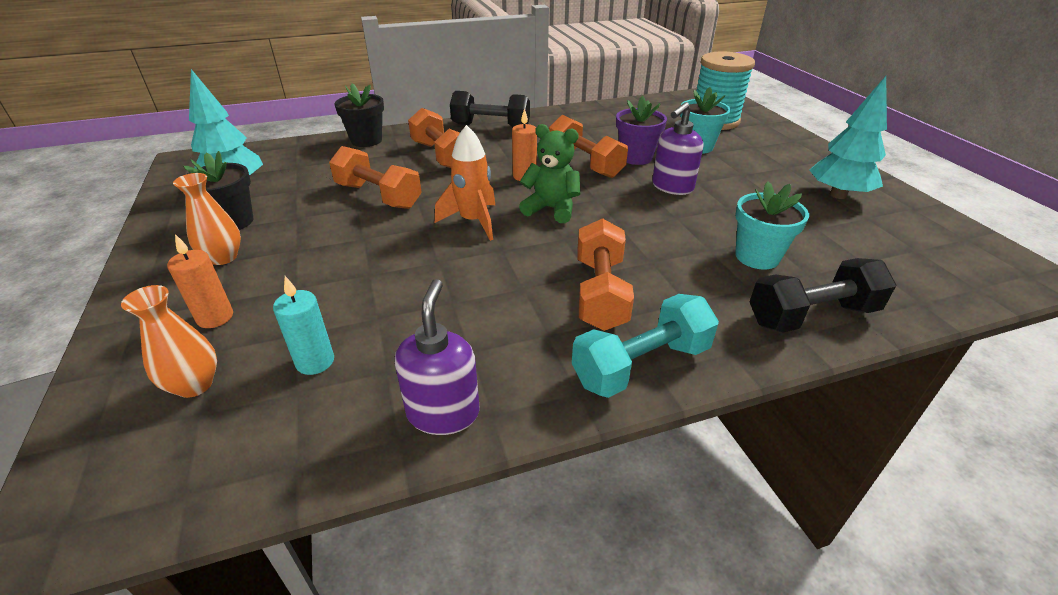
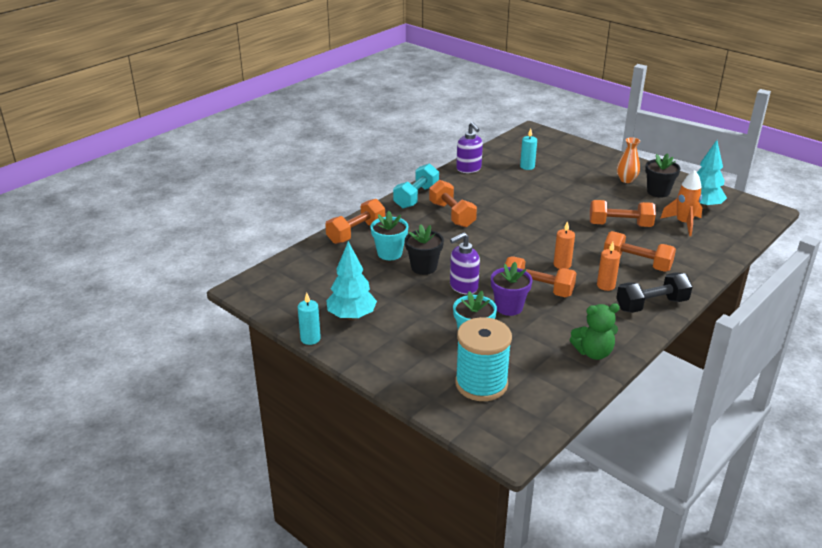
camera: 150 degrees right, 5 degrees down
orange vase [121,285,217,398] -> none
orange candle [167,234,233,328] -> orange candle moved to [597,242,620,291]
black flower pot [334,84,384,147] -> black flower pot moved to [405,224,444,275]
orange rocket [435,125,495,241] -> orange rocket moved to [660,170,702,236]
green teddy bear [519,124,580,223] -> green teddy bear moved to [570,303,620,360]
purple soap dispenser [652,102,703,195] -> purple soap dispenser turned 135 degrees counterclockwise [450,232,480,295]
black dumbbell [750,258,896,333] -> orange dumbbell [325,199,385,244]
none -> turquoise candle [298,293,321,345]

